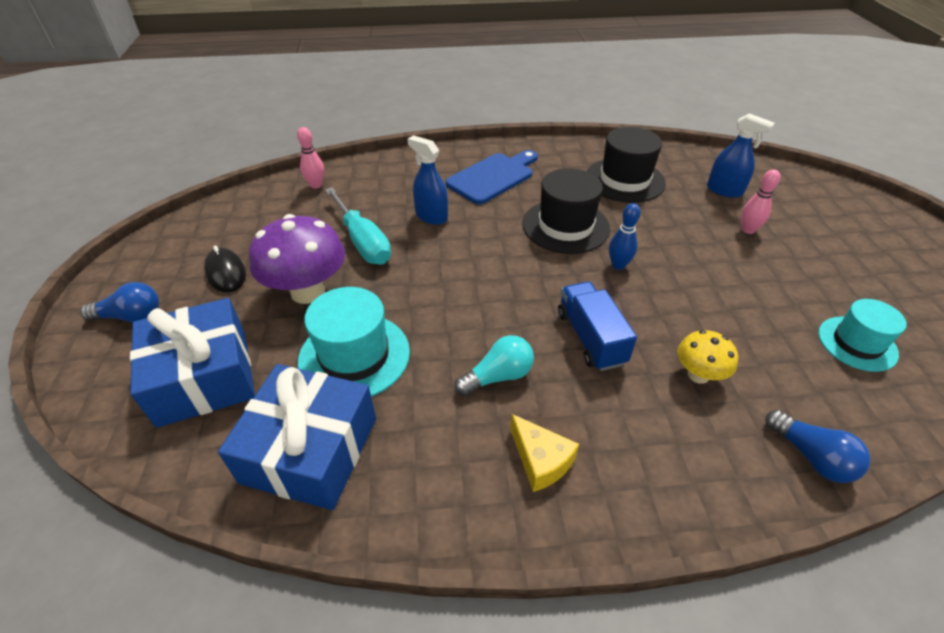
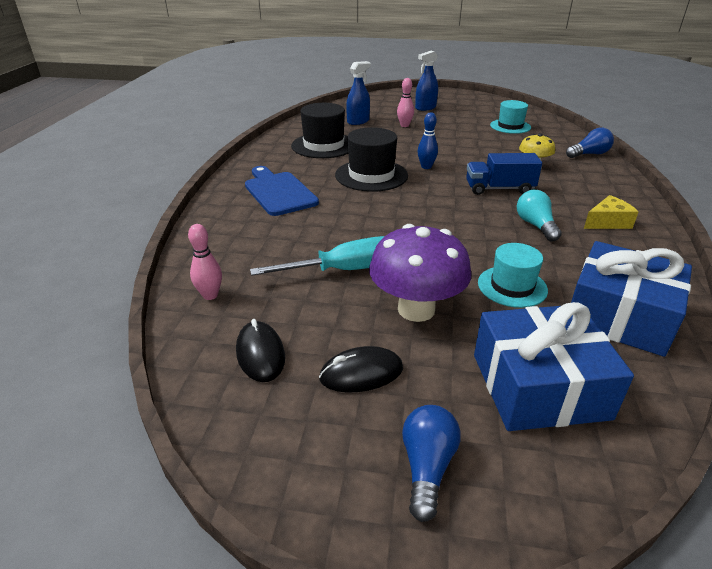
camera: 75 degrees left, 10 degrees down
turquoise hat [298,287,410,397] -> turquoise hat [478,243,548,308], size x0.67
blue spray bottle [407,135,448,225] -> blue spray bottle moved to [415,51,438,111]
none -> black mouse [236,319,285,382]

